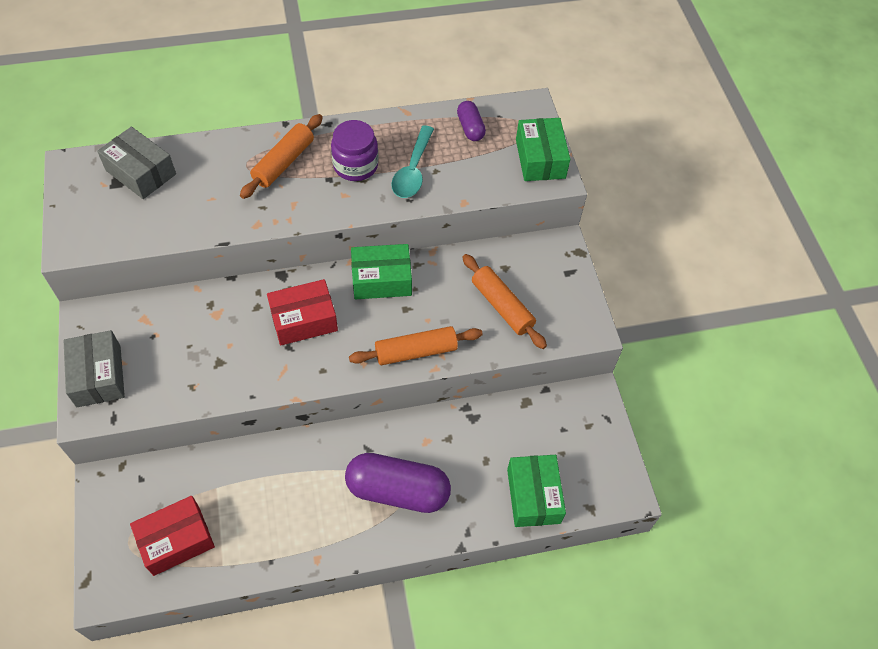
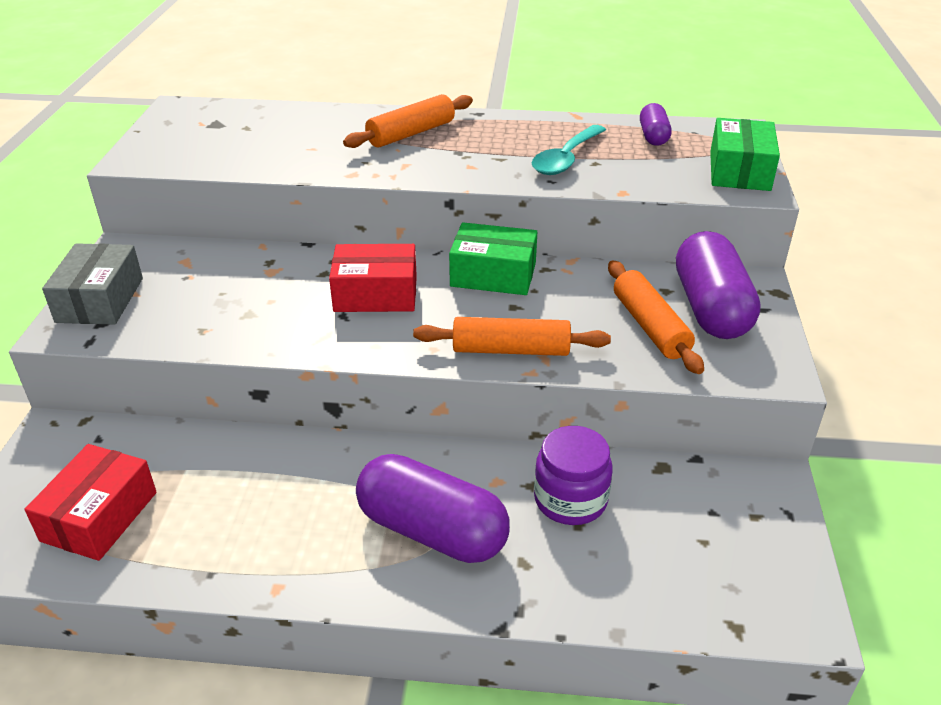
camera: 20 degrees right, 20 degrees down
grey box [97,127,176,199] -> none
red box [130,496,215,576] -> red box turned 60 degrees counterclockwise [24,444,157,561]
purple jar [331,120,378,181] -> purple jar moved to [534,426,613,525]
green box [507,455,566,527] -> none
none -> purple capsule [676,231,761,339]

